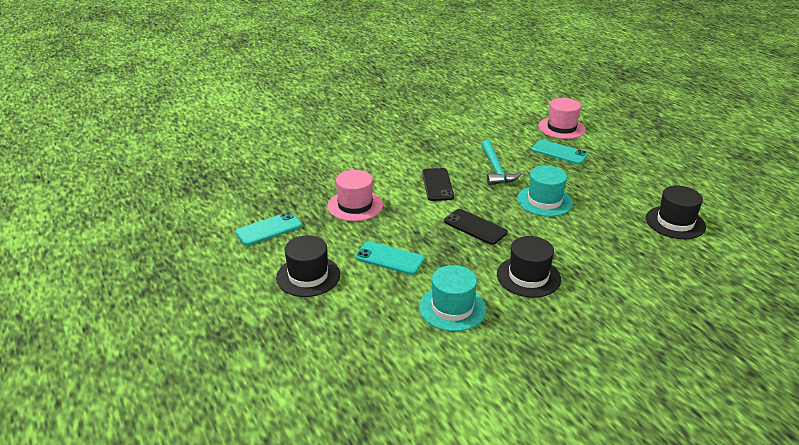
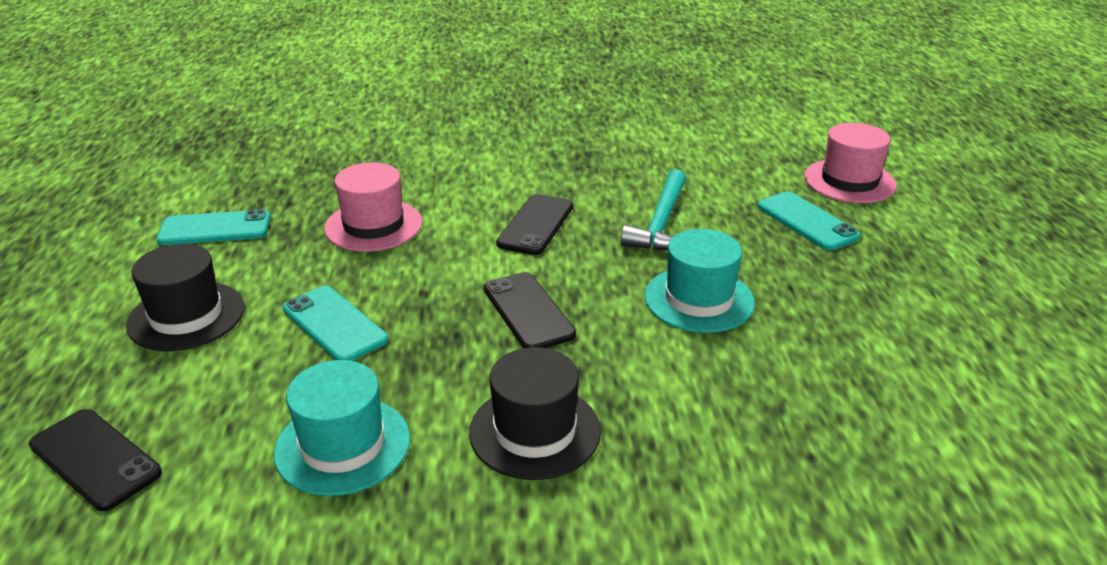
camera: 25 degrees right, 0 degrees up
black hat [646,186,706,239] -> none
none -> black phone [29,409,162,511]

